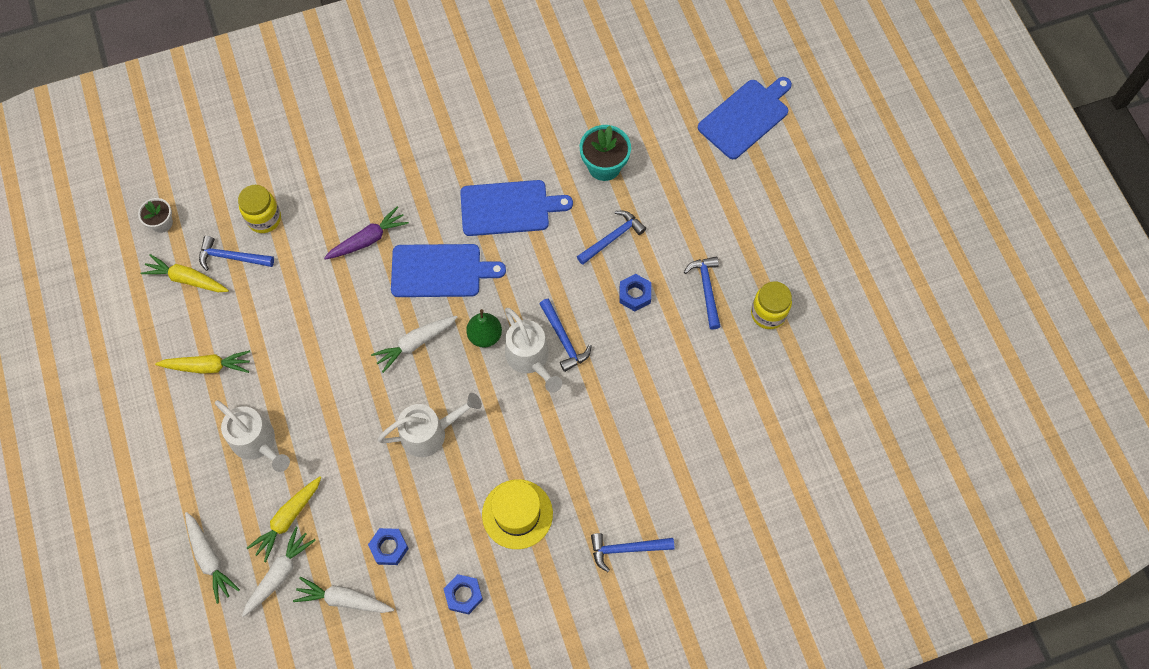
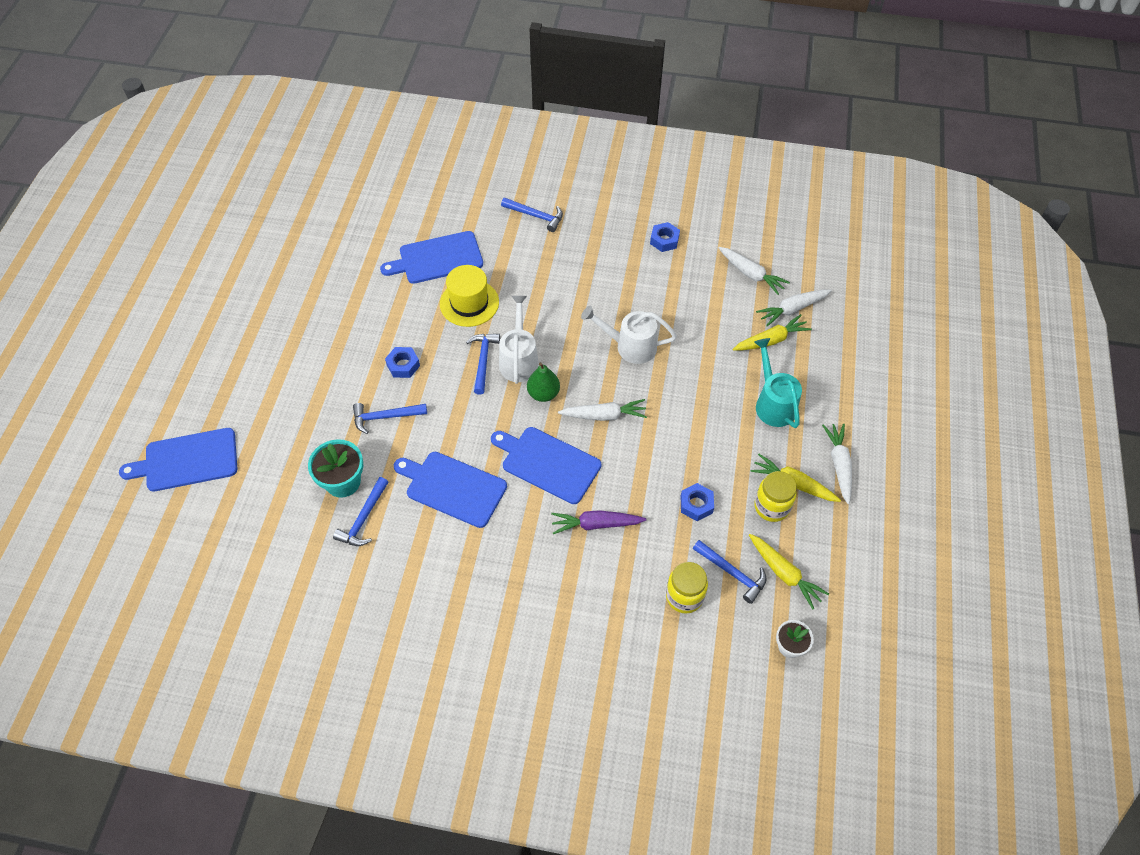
camera: 150 degrees left, 10 degrees down
white carrot [185,512,240,604] -> white carrot moved to [822,424,852,504]
white watering can [215,400,290,472] -> turquoise watering can [754,338,802,428]
blue nut [368,528,409,565] -> blue nut moved to [680,483,714,521]
yellow hat [482,479,553,549] -> yellow hat moved to [440,265,499,327]
blue hammer [684,256,721,330] -> blue hammer moved to [333,477,388,546]
yellow jar [751,281,792,329] -> yellow jar moved to [754,471,797,522]
none -> blue cutting board [380,231,483,284]

